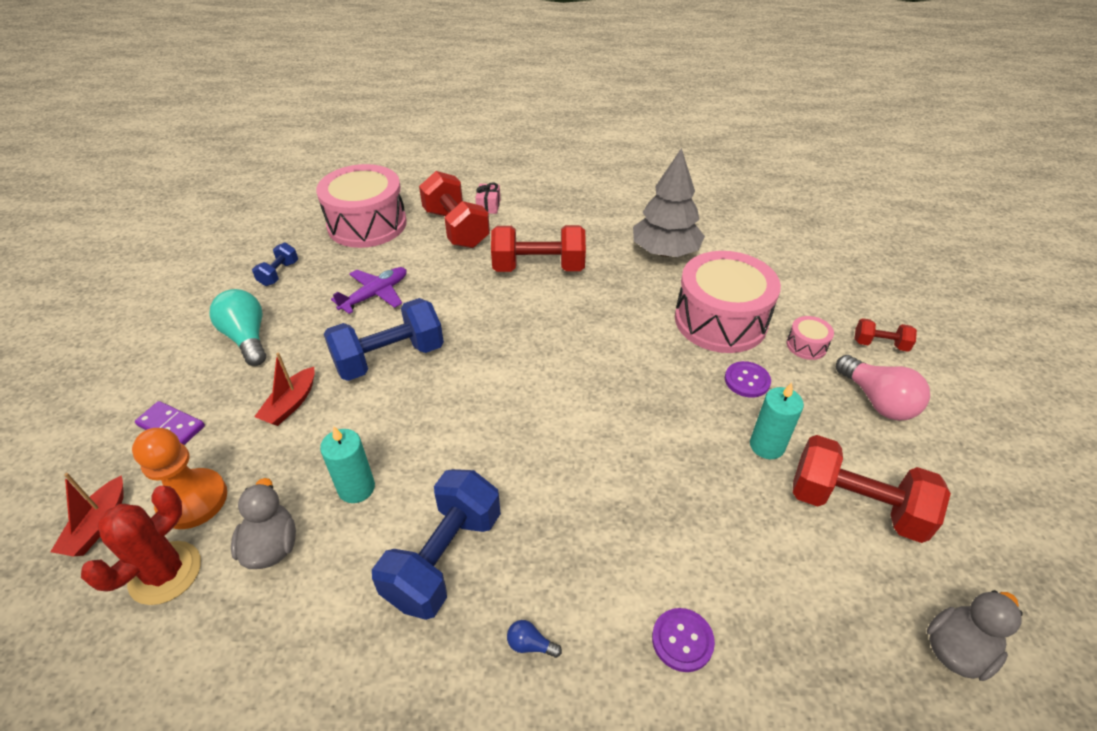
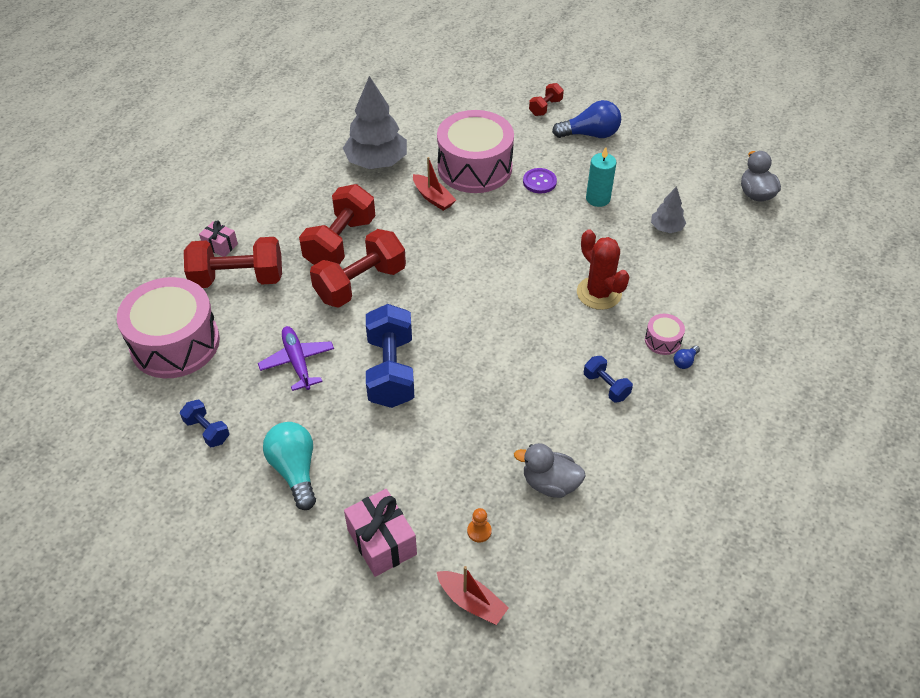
camera: 65 degrees left, 5 degrees up
red cactus [81,486,201,605] -> red cactus moved to [577,230,630,310]
orange pawn [132,428,227,529] -> orange pawn [467,508,492,542], size x0.43
purple domino [135,401,205,445] -> pink gift [344,489,417,577]
turquoise light bulb [209,289,266,366] -> turquoise light bulb turned 75 degrees clockwise [263,422,316,510]
red boat [254,353,315,426] -> red boat moved to [413,157,456,211]
turquoise candle [320,426,375,503] -> none
blue dumbbell [372,469,501,620] -> blue dumbbell [584,356,633,403], size x0.50
purple button [652,608,715,672] -> none
pink drum [787,316,834,360] -> pink drum moved to [645,314,685,355]
red dumbbell [793,435,951,543] -> red dumbbell moved to [310,229,406,308]
pink light bulb [836,355,930,421] -> blue light bulb [552,100,621,138]
none -> grey tree [651,186,686,233]

